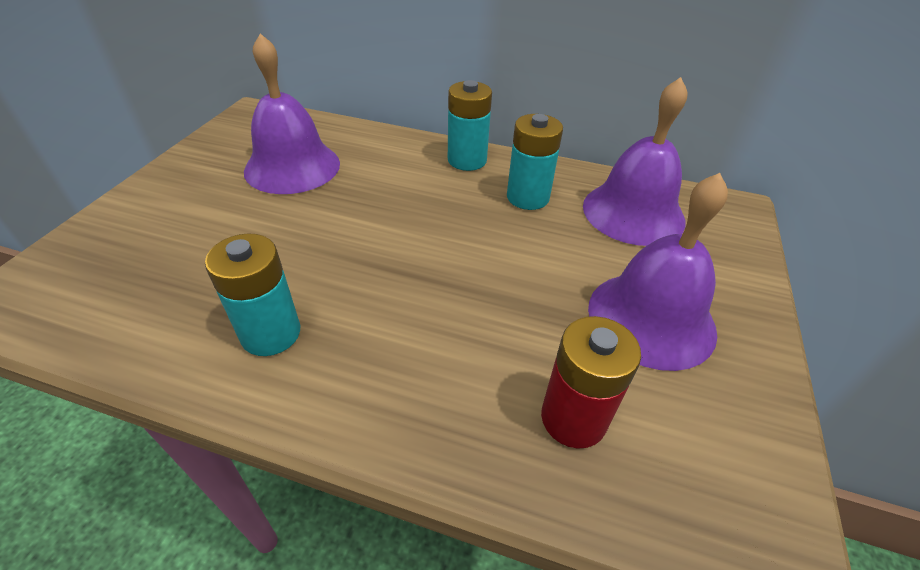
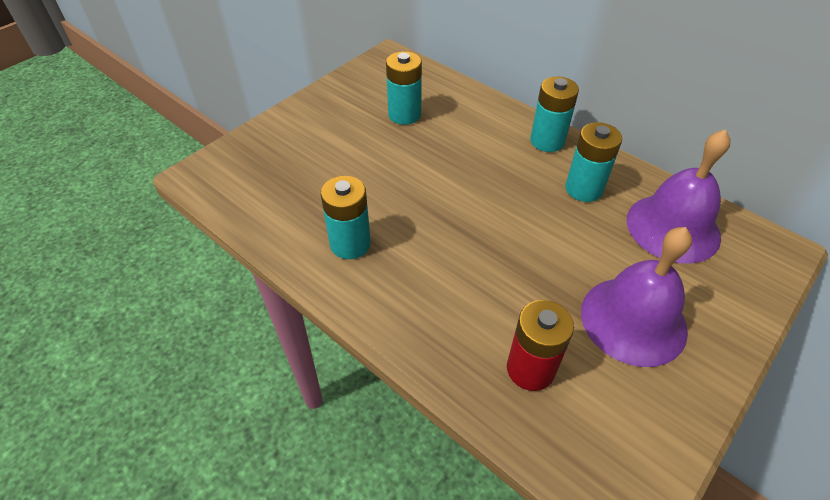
camera: 25 degrees right, 5 degrees up
purple bell [244,33,340,194] -> turquoise battery [386,51,422,125]

